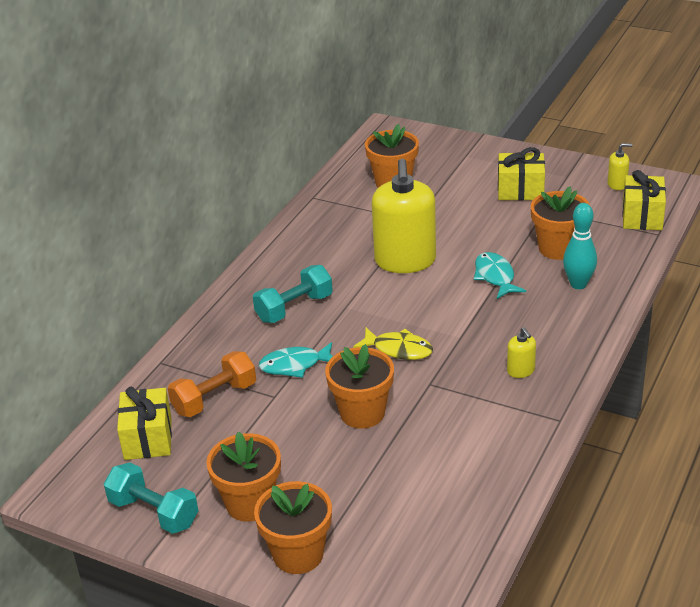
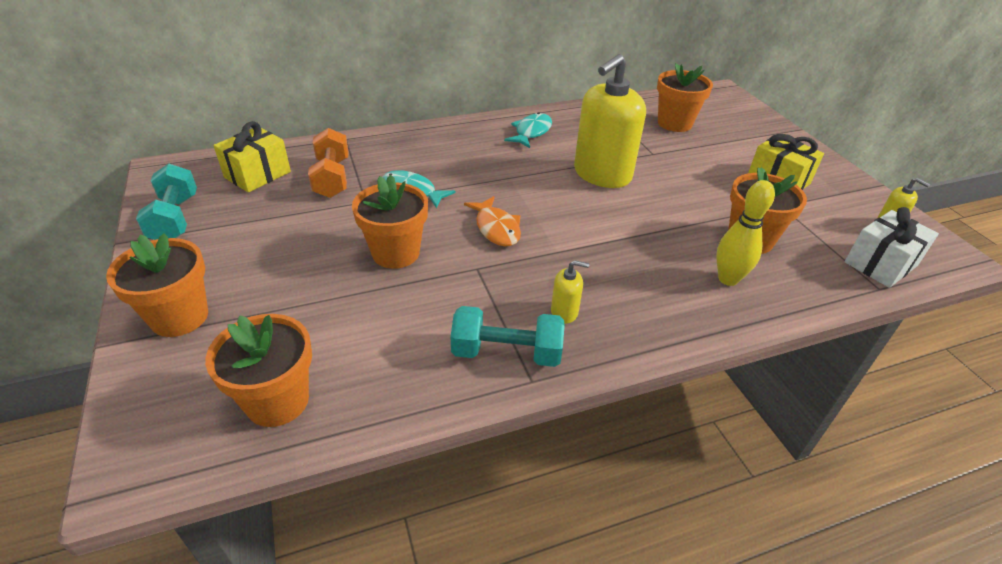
camera: 40 degrees right, 5 degrees up
orange dumbbell [168,351,256,417] -> orange dumbbell turned 75 degrees clockwise [308,128,349,198]
orange flower pot [206,432,281,522] -> orange flower pot moved to [205,314,312,427]
turquoise dumbbell [253,265,333,323] -> turquoise dumbbell moved to [451,306,565,367]
yellow fish [353,327,433,360] -> orange fish [464,196,521,246]
turquoise fish [474,252,526,299] -> turquoise fish moved to [504,112,552,148]
yellow soap dispenser [507,327,536,378] -> yellow soap dispenser turned 105 degrees counterclockwise [551,260,589,324]
turquoise bowling pin [563,203,597,289] -> yellow bowling pin [716,180,775,286]
yellow gift [622,170,666,230] -> white gift [845,207,939,288]

